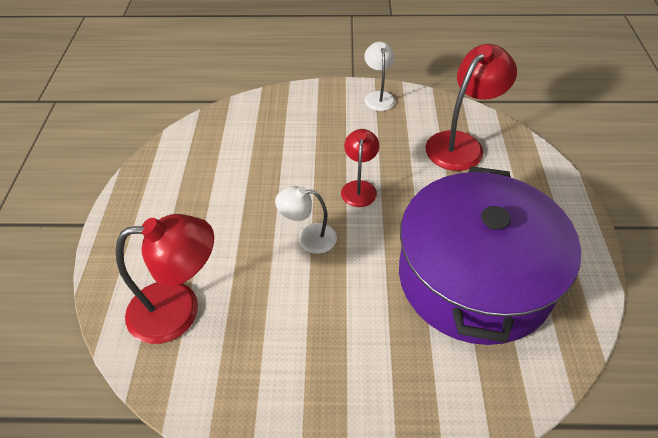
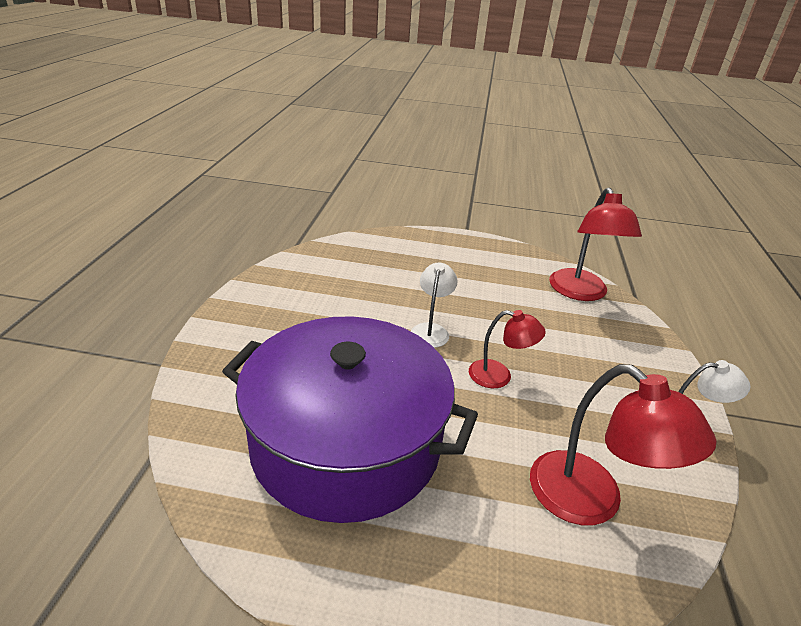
camera: 95 degrees right, 15 degrees down
red lamp [116,214,214,344] -> red lamp moved to [549,187,642,301]

